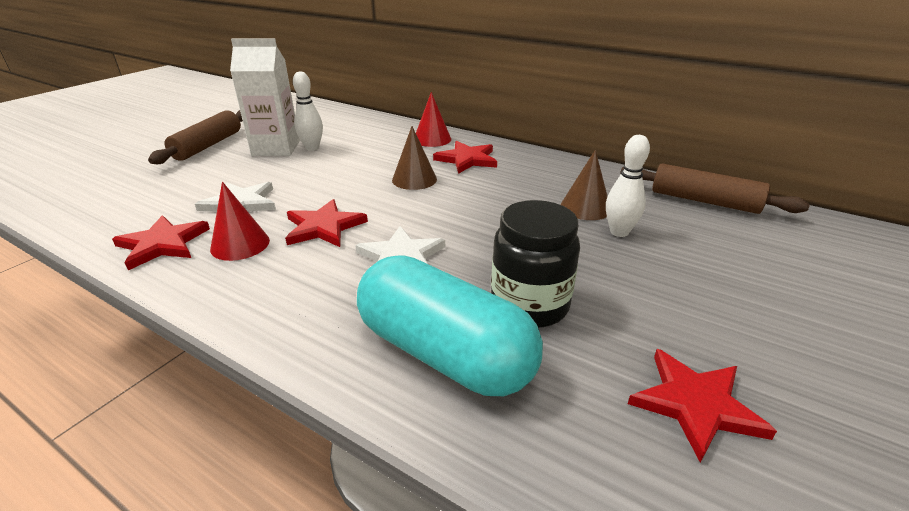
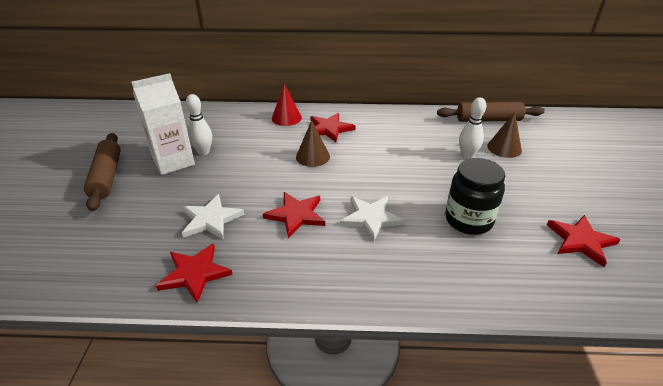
camera: 30 degrees left, 5 degrees up
red cone [210,182,270,261] -> none
turquoise capsule [357,255,543,396] -> none
brown cone [561,150,608,220] -> brown cone moved to [487,112,522,158]

